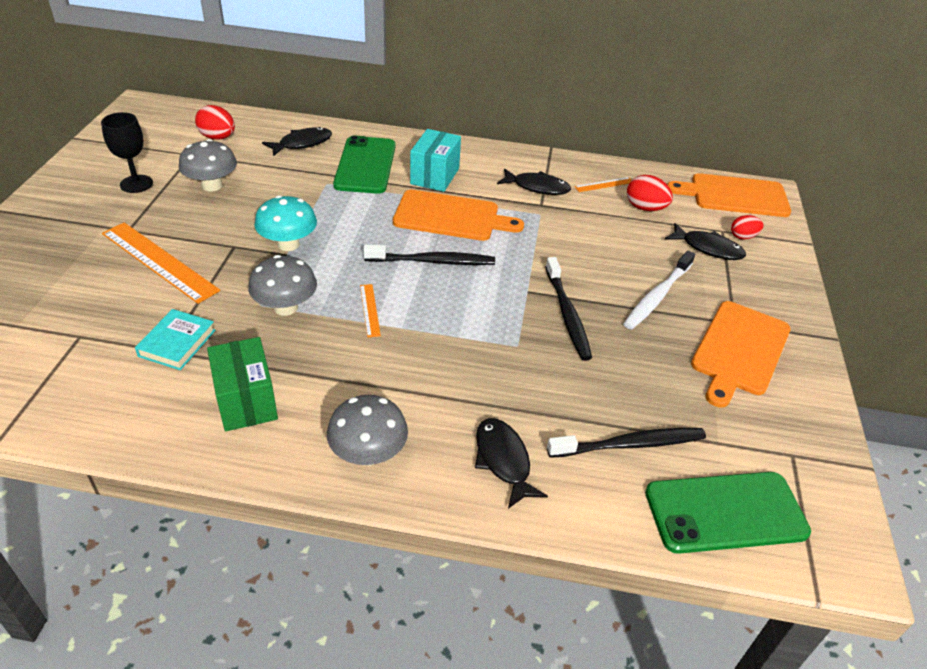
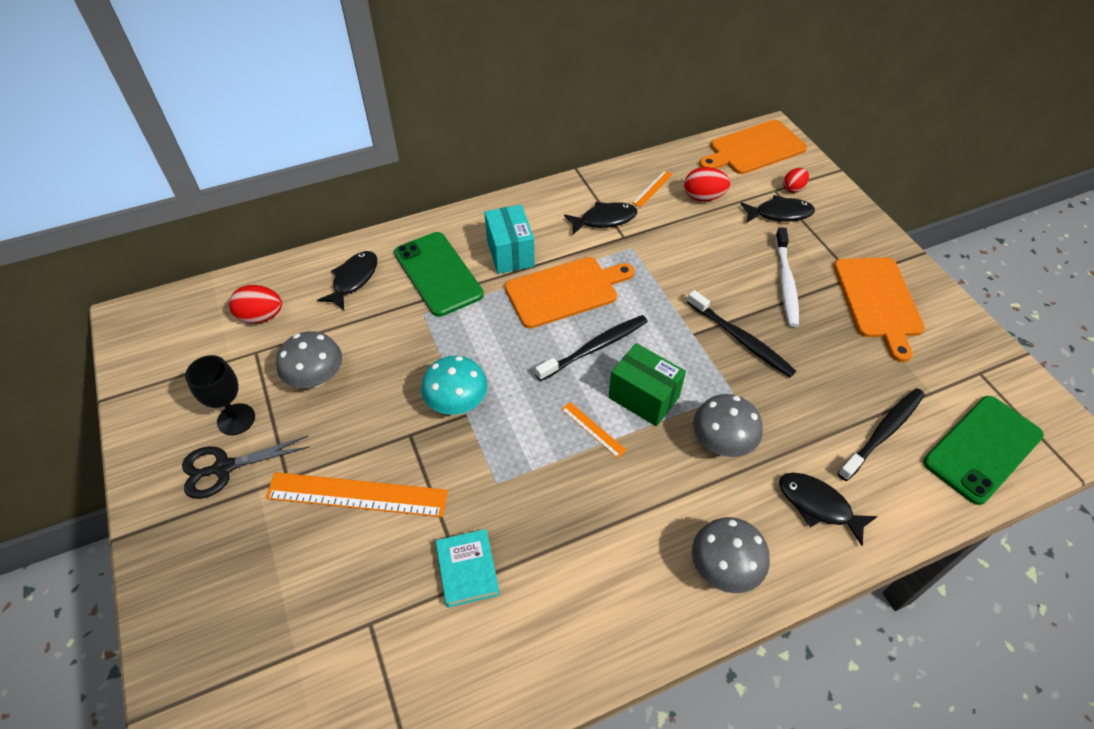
camera: 30 degrees left, 10 degrees up
green box [207,337,278,431] -> green box moved to [608,343,686,426]
grey mushroom [248,255,317,316] -> grey mushroom moved to [693,394,763,457]
none -> black scissors [182,436,309,499]

